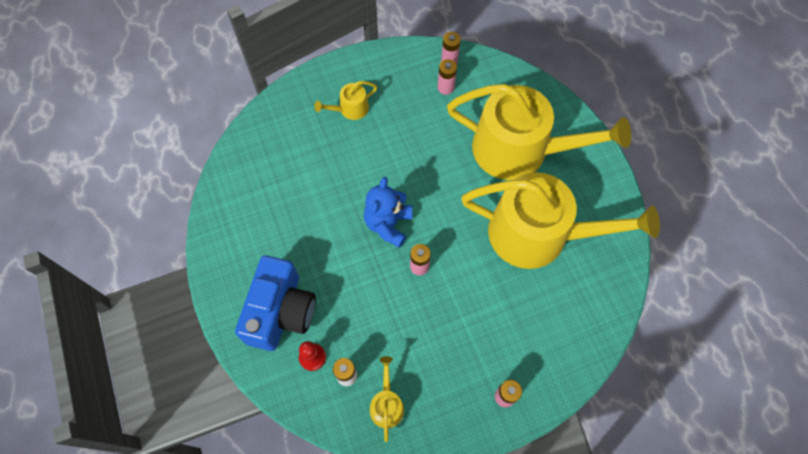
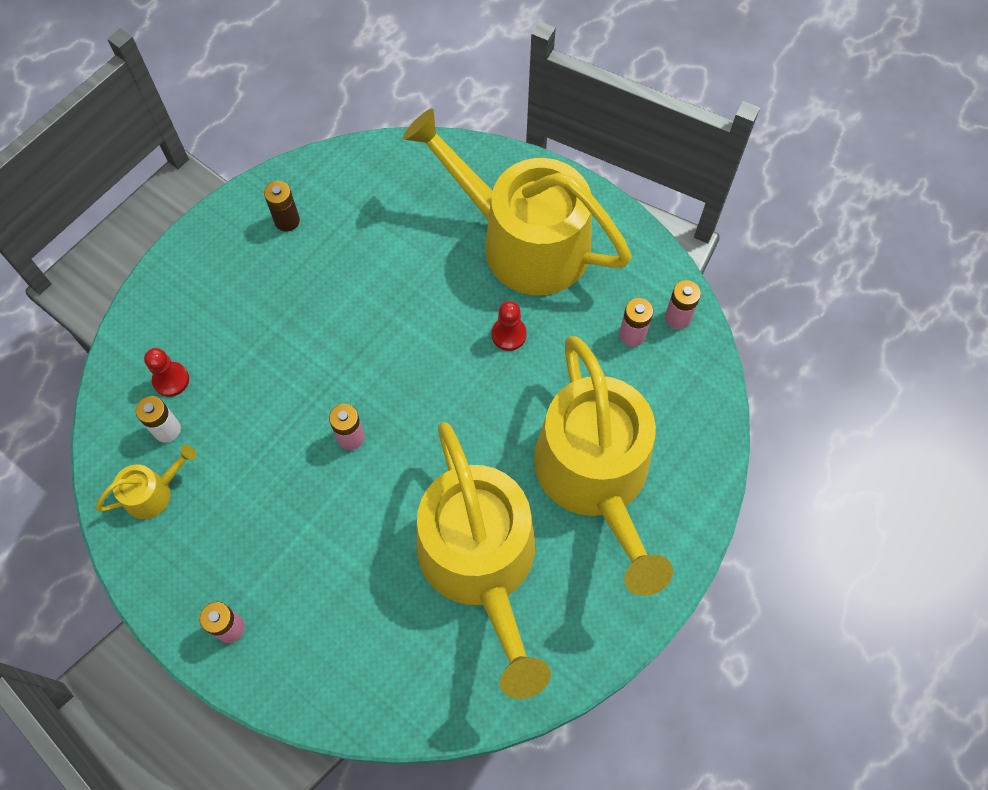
camera: 60 degrees right, 0 degrees up
blue camera [235,255,316,351] -> none
yellow watering can [314,81,377,120] -> yellow watering can [403,109,632,295], size x2.48
blue teddy bear [364,177,412,248] -> none
none -> brown battery [264,181,300,232]
none -> red pawn [491,301,527,351]

